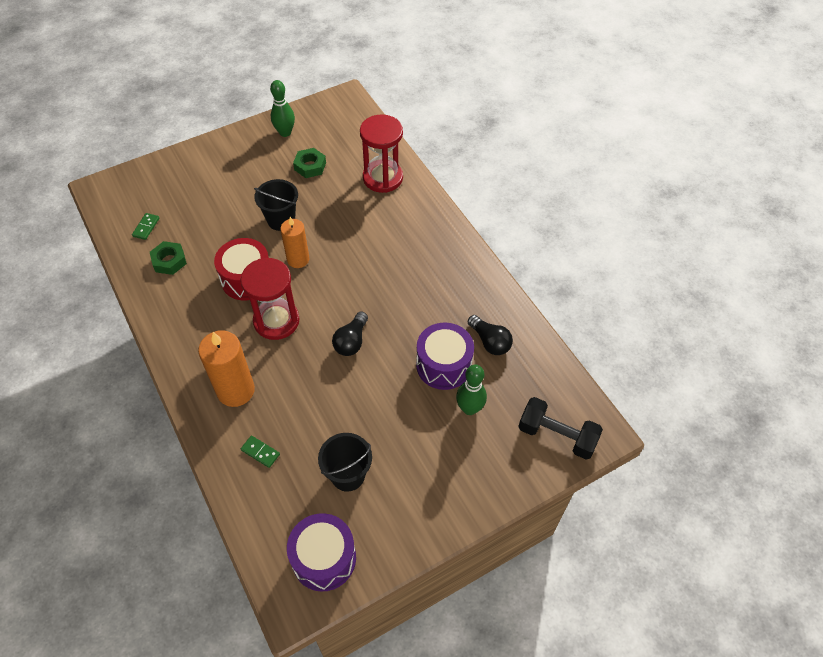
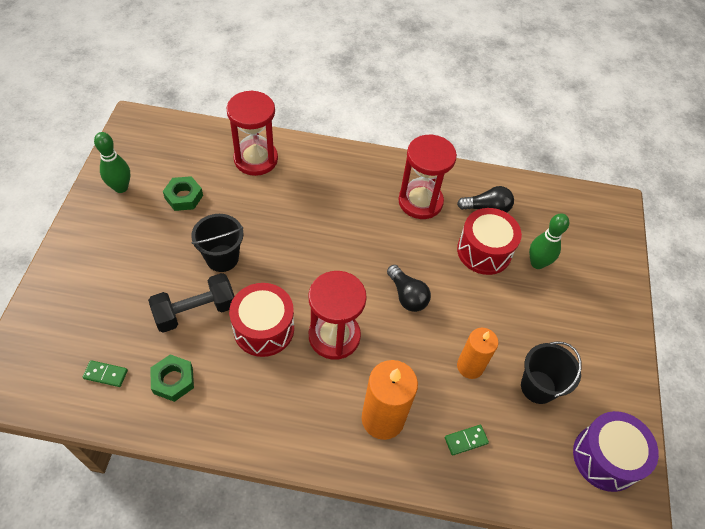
camera: 55 degrees left, 0 degrees up
green domino [132,213,160,240] -> green domino turned 45 degrees counterclockwise [82,360,128,387]
orange candle [280,217,309,268] -> orange candle moved to [457,328,498,379]
purple drum [416,322,474,390] -> red drum [457,208,522,275]
black dumbbell [518,397,603,459] -> black dumbbell moved to [148,273,235,333]
none -> red hourglass [398,135,457,219]

